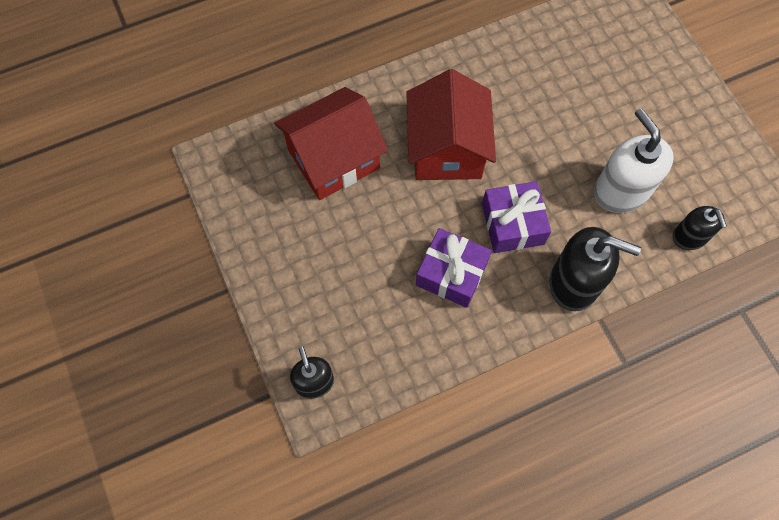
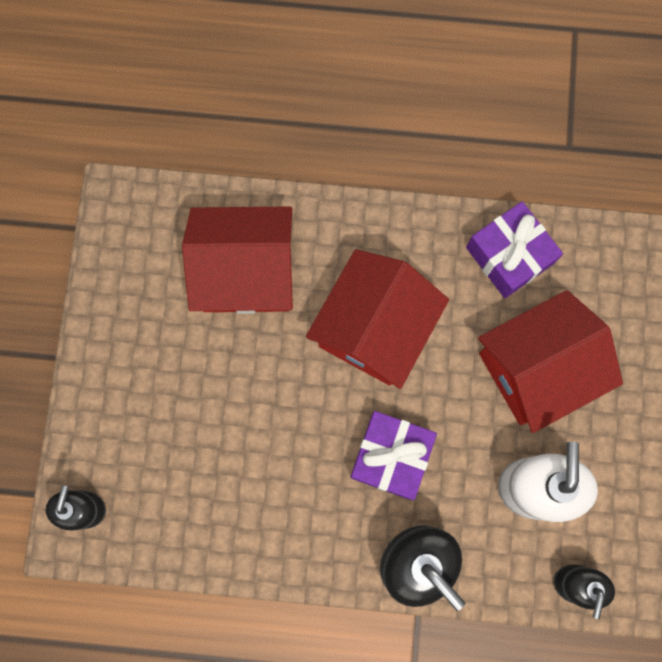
camera: 30 degrees right, 10 degrees up
purple gift [416,228,492,308] -> purple gift moved to [466,201,563,298]
none -> red house [478,290,623,433]

